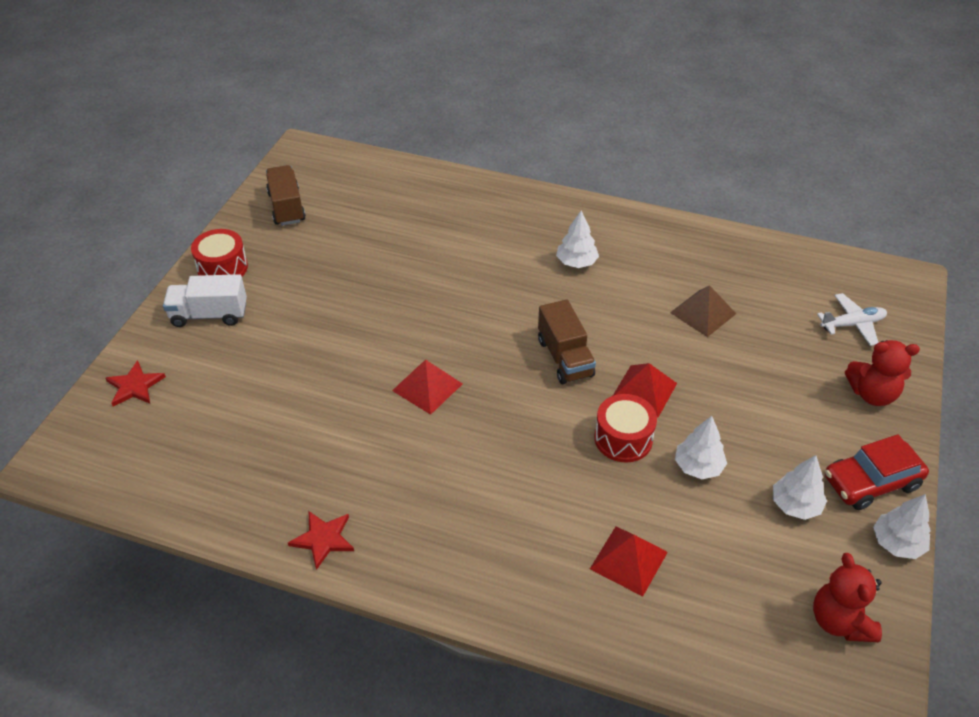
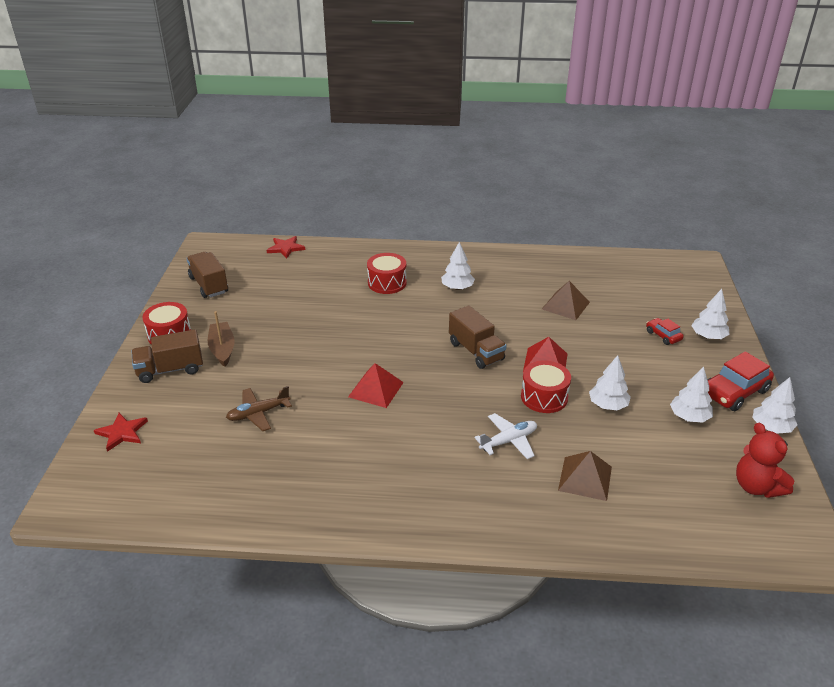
camera: 15 degrees left, 10 degrees down
white truck [163,274,247,327] -> brown truck [132,329,203,383]
red star [288,511,354,570] -> red star moved to [266,236,305,258]
red pyramid [590,527,668,596] -> brown pyramid [558,451,612,501]
white plane [817,293,887,346] -> white plane moved to [474,413,537,459]
red teddy bear [845,340,920,406] -> white tree [691,289,730,339]
none -> brown boat [208,311,234,367]
none -> brown plane [226,386,292,431]
none -> red drum [367,253,407,294]
none -> red car [646,318,684,345]

